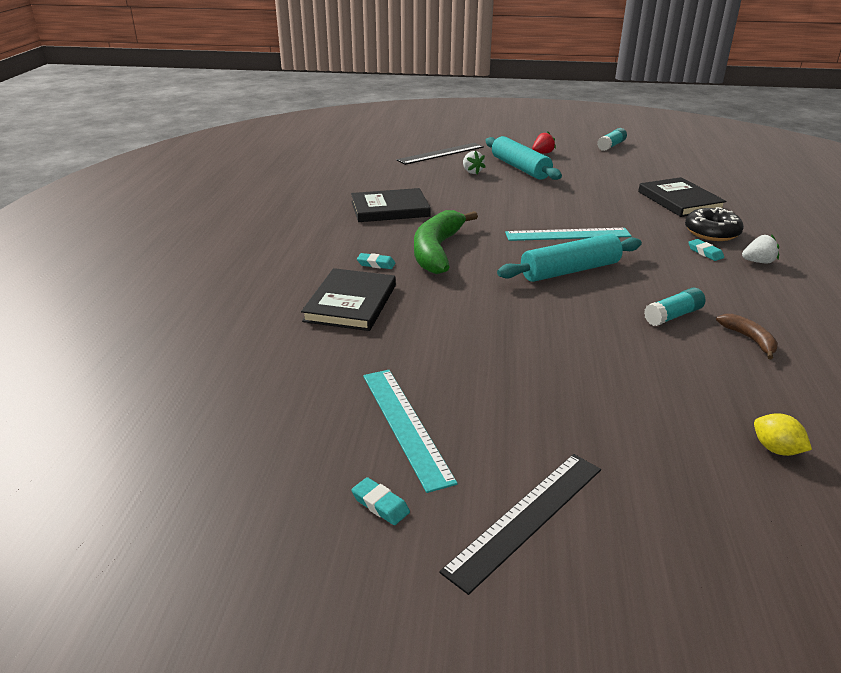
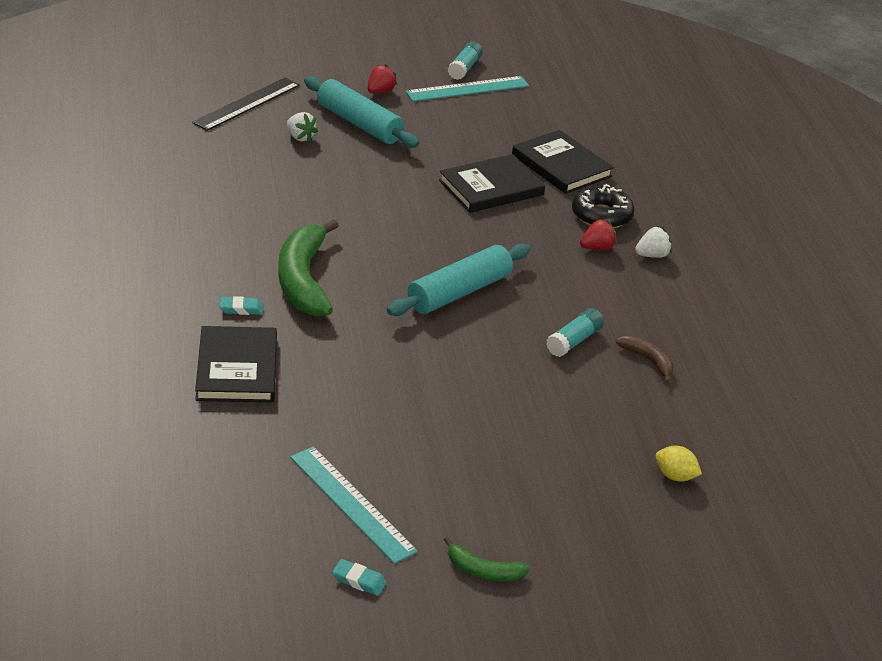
camera: 20 degrees left, 5 degrees up
black book [351,188,431,222] -> black book moved to [439,154,545,213]
black ruler [439,454,601,595] -> green banana [444,537,530,581]
turquoise ruler [505,228,631,241] -> turquoise ruler moved to [406,76,529,102]
turquoise eraser [688,239,724,261] -> red strawberry [580,219,617,250]

